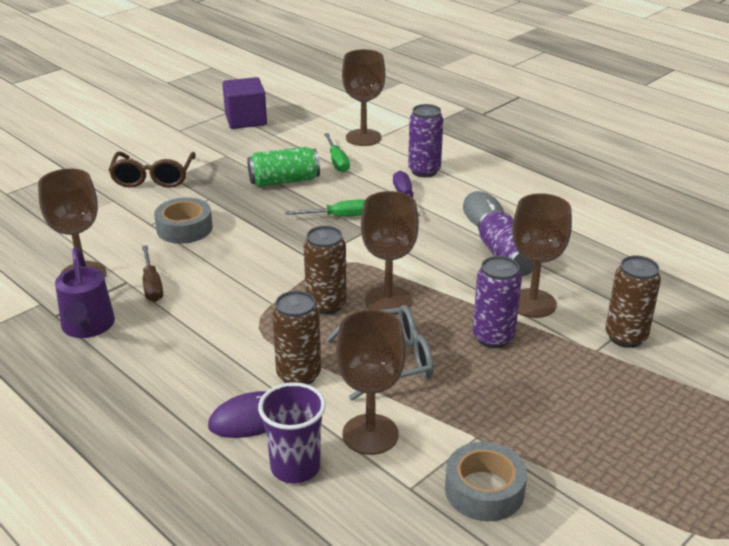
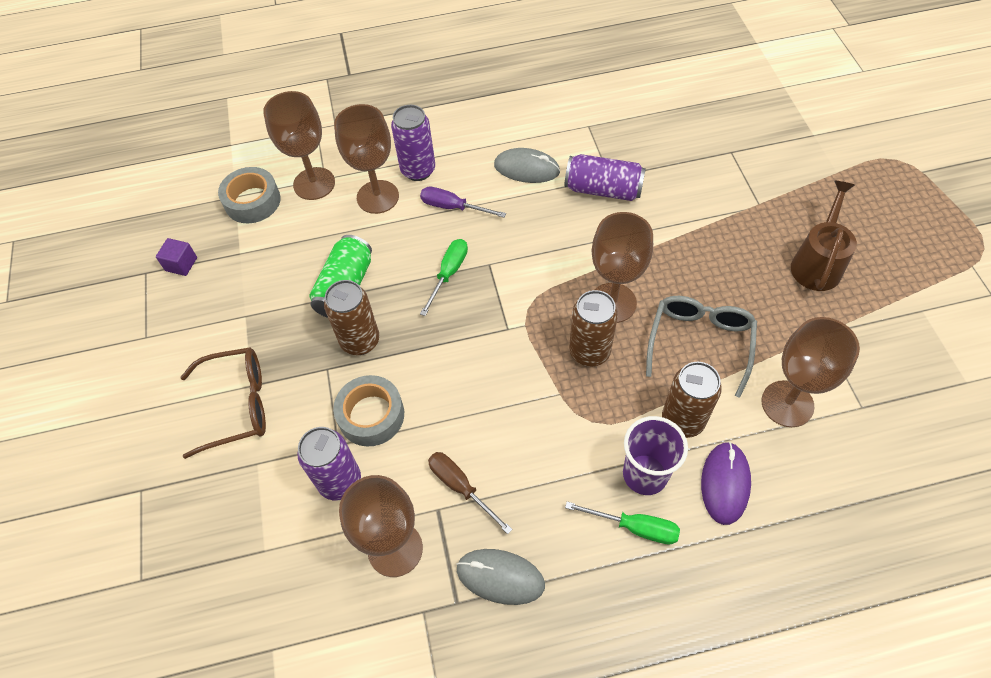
camera: 55 degrees left, 25 degrees up
purple watering can [55,247,115,338] -> grey mouse [456,549,545,605]
brown glasses [109,152,196,188] -> brown glasses turned 45 degrees counterclockwise [181,347,266,459]
brown screwdriver [142,245,163,302] -> brown screwdriver turned 150 degrees counterclockwise [428,452,513,534]
purple cube [222,77,267,129] -> purple cube [156,238,197,276], size x0.52
purple cup [258,382,326,484] -> purple cup moved to [623,416,688,495]
green screwdriver [324,133,350,173] -> green screwdriver moved to [565,502,680,545]
grey tape [445,442,527,521] -> grey tape moved to [218,167,281,223]
purple can [473,256,522,348] -> purple can moved to [297,427,361,500]
brown goblet [512,193,572,318] -> brown goblet moved to [334,104,399,214]
brown can [605,256,661,348] -> brown can moved to [324,280,380,355]
none -> brown watering can [791,181,857,291]

